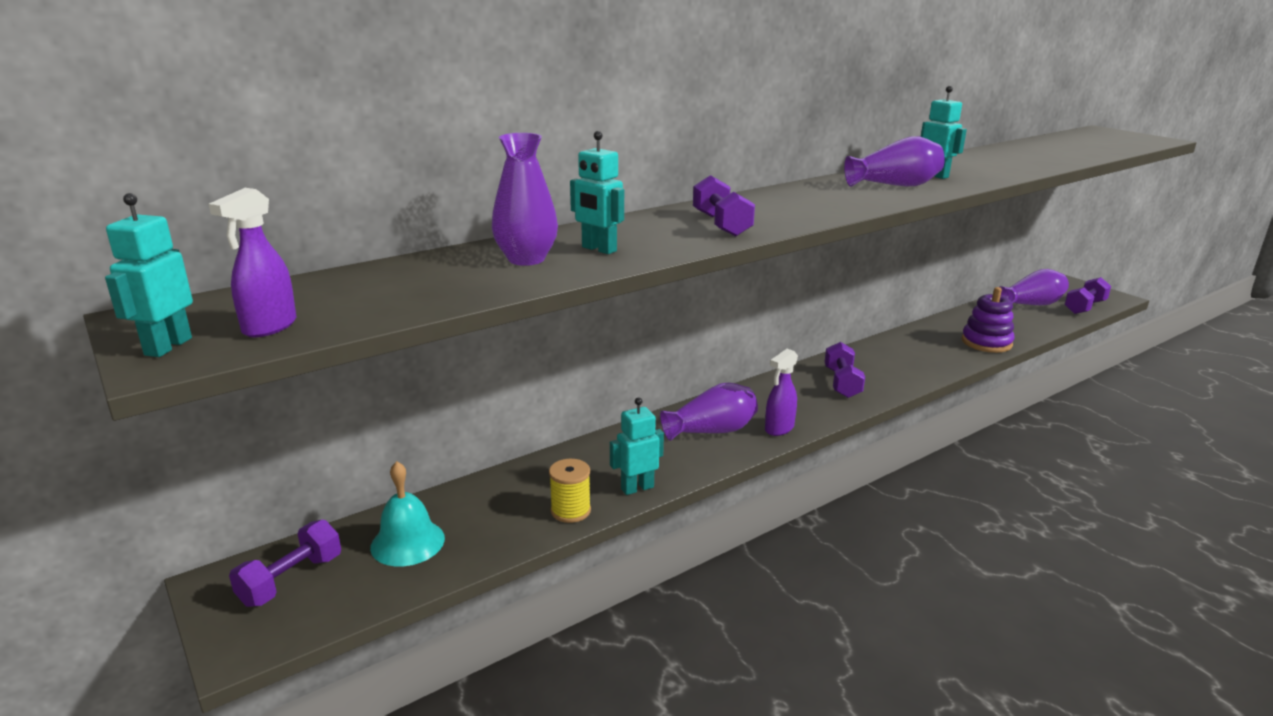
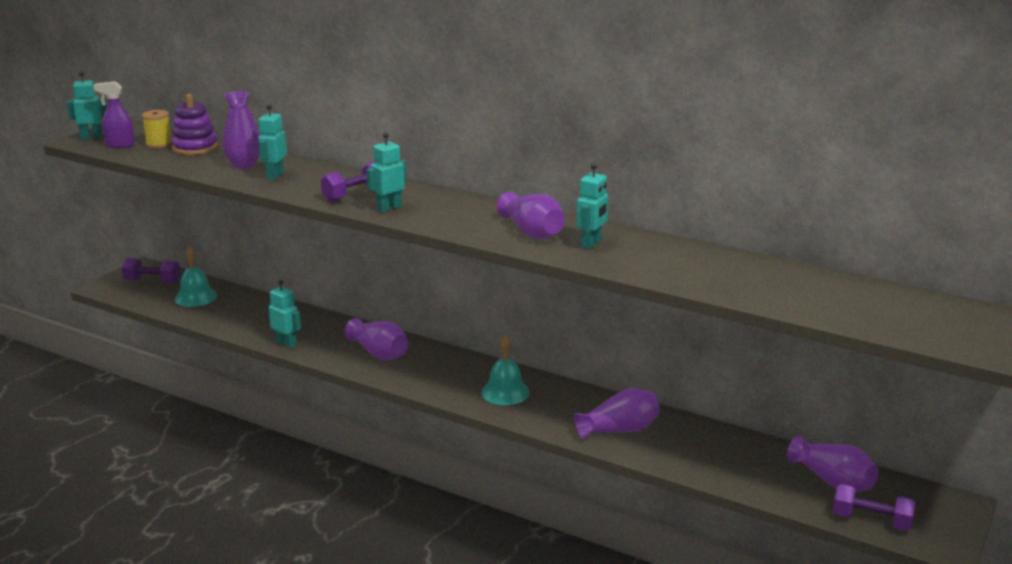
camera: 65 degrees right, 0 degrees up
yellow spool [549,459,591,523] -> yellow spool moved to [142,110,172,148]
purple spray bottle [765,349,798,436] -> none
purple dumbbell [825,342,865,398] -> turquoise bell [481,335,530,405]
purple stacking toy [962,287,1014,353] -> purple stacking toy moved to [171,94,218,155]
none -> turquoise robot [366,132,406,212]
none -> purple vase [574,388,660,439]

